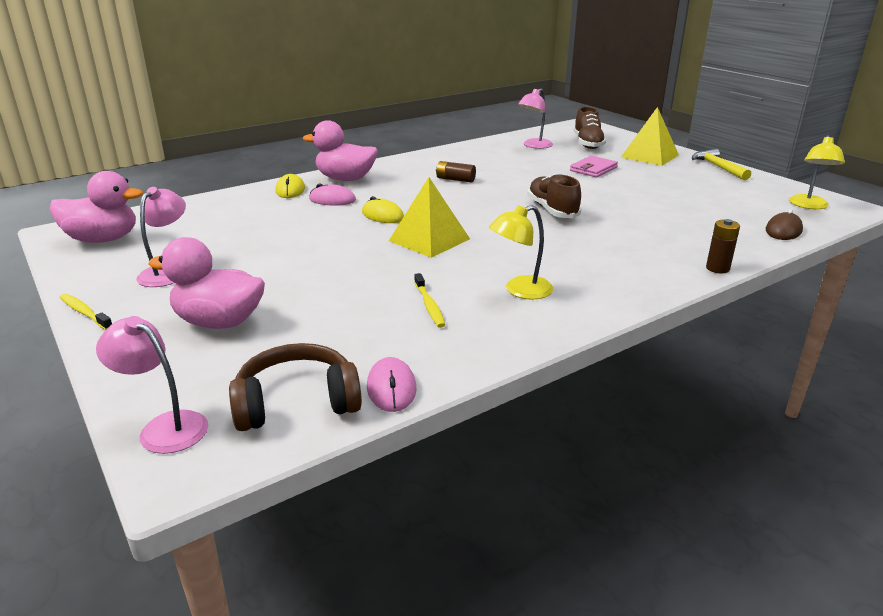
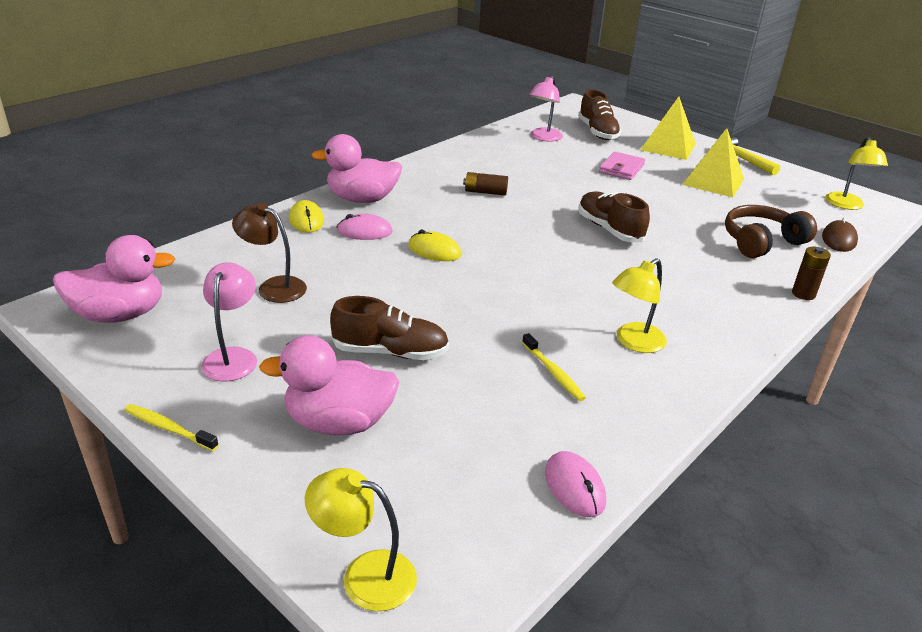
camera: 15 degrees left, 5 degrees up
pink lamp [96,316,208,454] -> yellow lamp [305,468,417,611]
brown headphones [229,343,362,431] -> brown headphones moved to [725,205,817,258]
yellow pyramid [389,177,470,258] -> yellow pyramid moved to [682,128,744,197]
none -> brown lamp [232,203,307,303]
none -> brown shoe [330,296,449,360]

